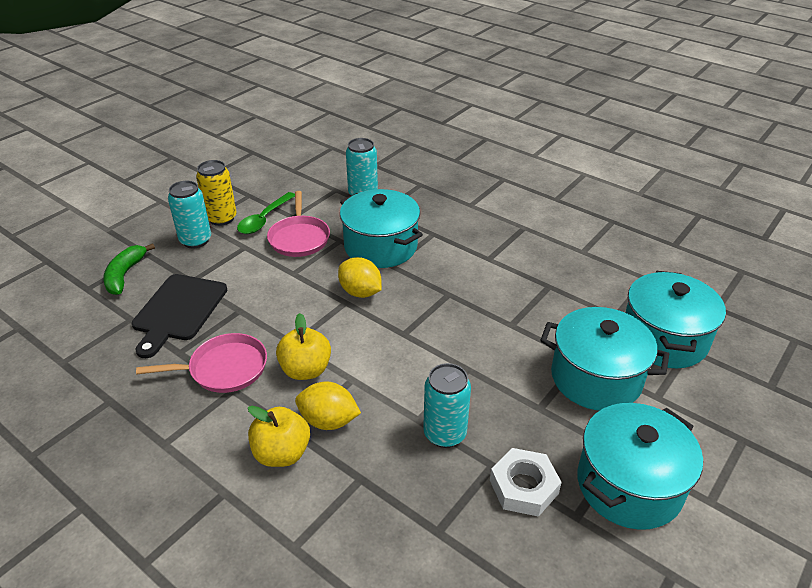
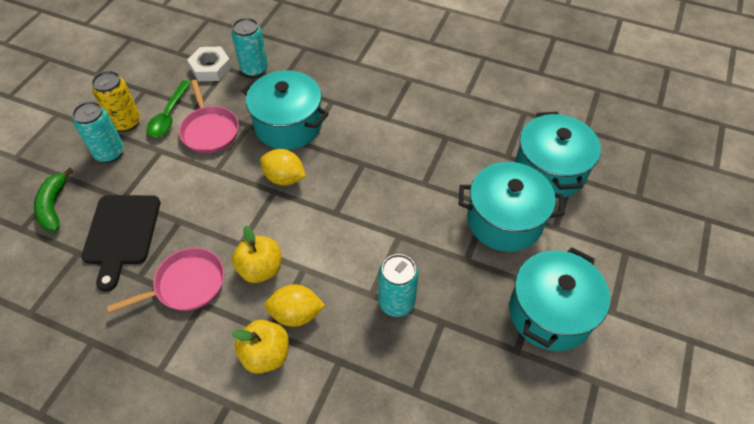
camera: 15 degrees left, 15 degrees up
white nut [490,448,562,517] -> white nut moved to [187,47,232,81]

